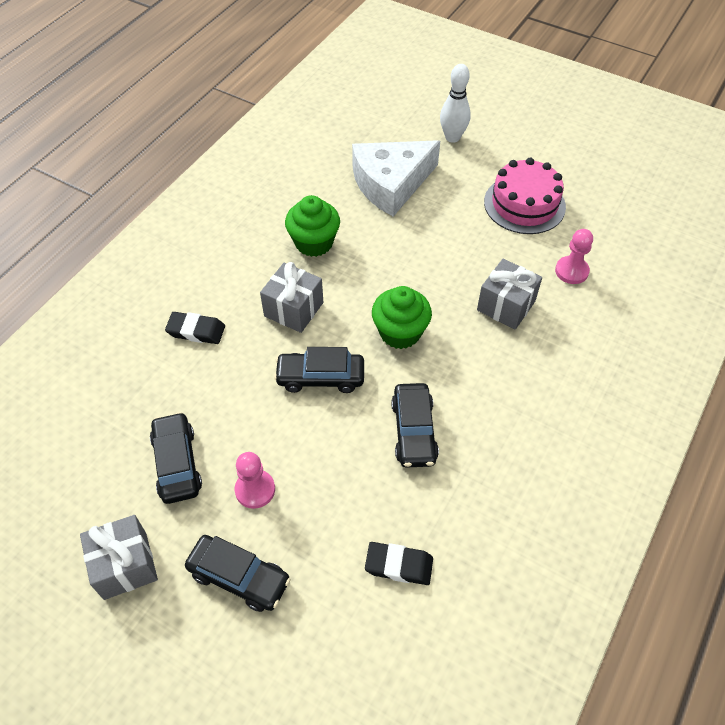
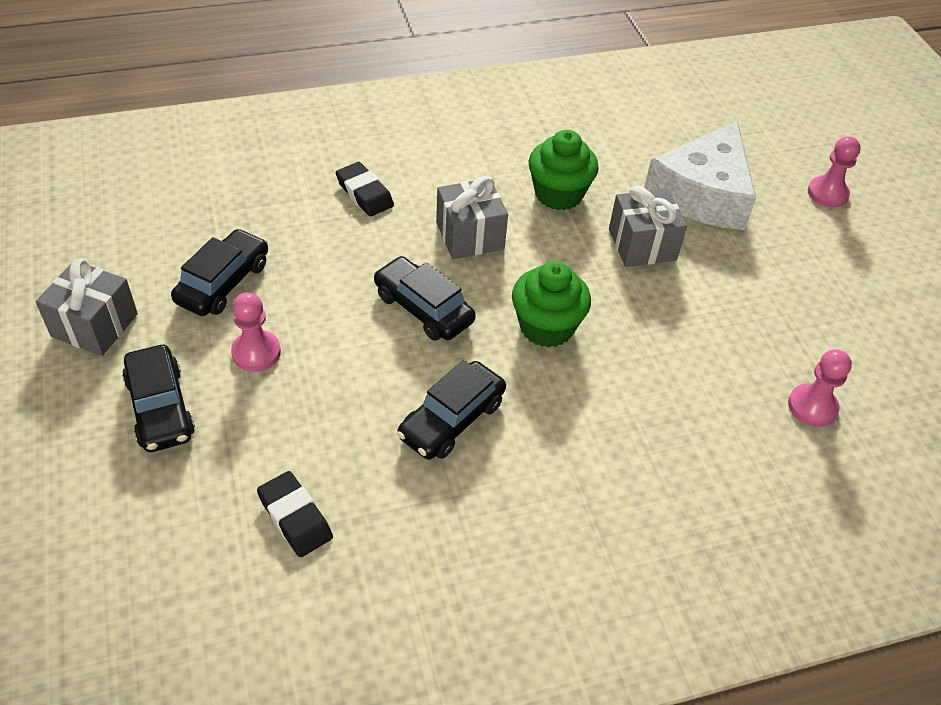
camera: 40 degrees right, 5 degrees down
white cheese [352,140,440,217] -> white cheese turned 75 degrees counterclockwise [644,121,756,230]
white bowling pin [440,64,471,143] -> pink pawn [808,136,861,207]
grey gift [477,259,542,330] -> grey gift moved to [609,185,687,267]
pink cake [484,158,566,234] -> none

